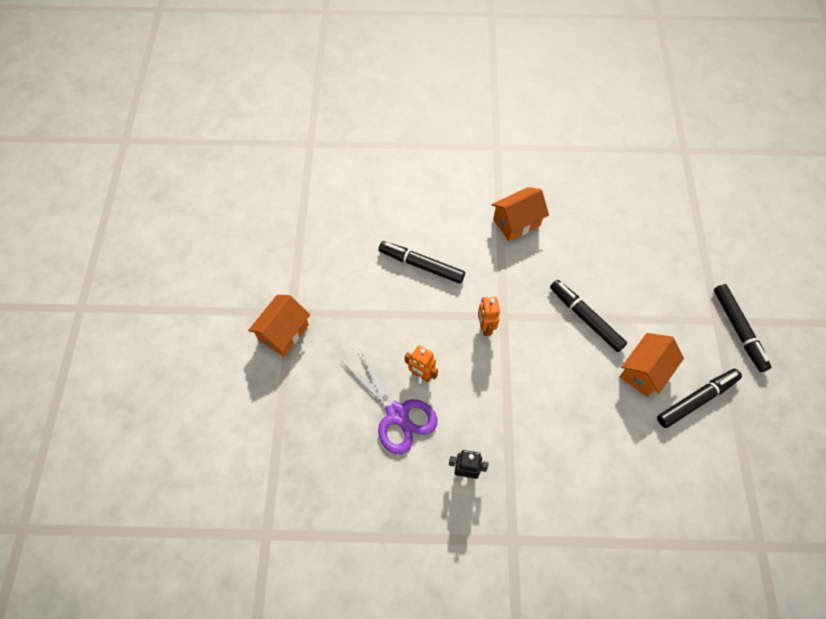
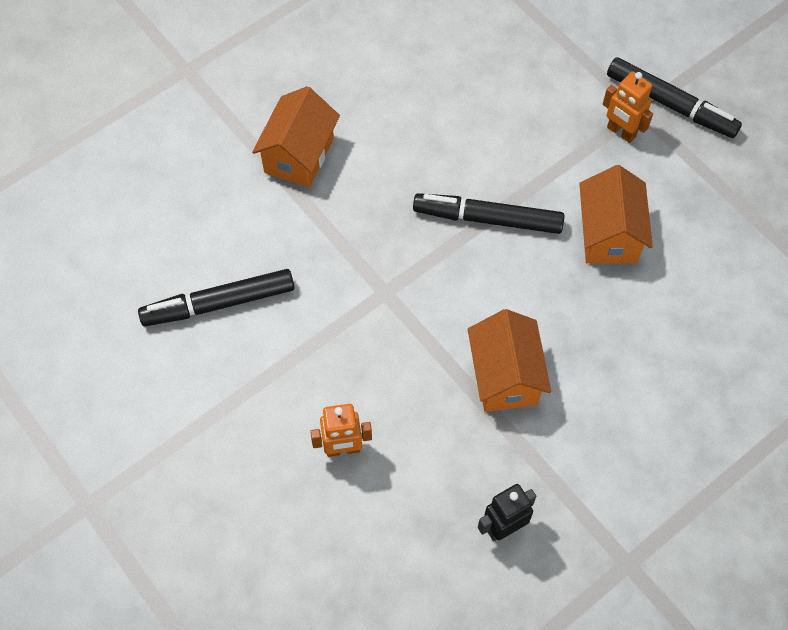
camera: 40 degrees left, 0 degrees up
orange house [248,295,310,357] -> orange house moved to [468,309,551,412]
purple scissors [341,348,437,455] -> none
orange robot [478,297,500,336] -> orange robot moved to [603,71,653,143]
black marker [657,369,742,428] -> none

